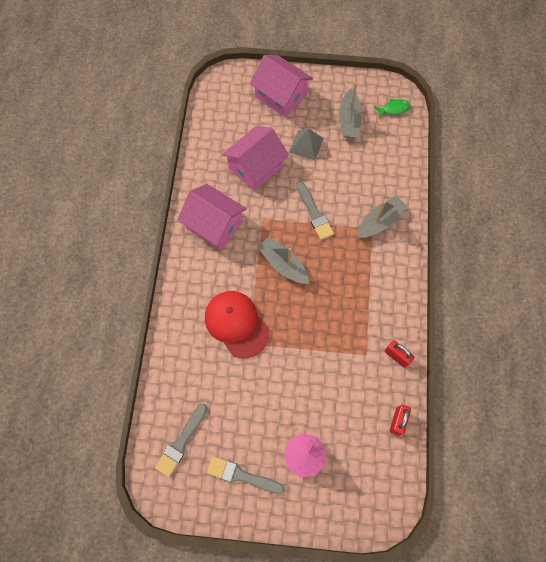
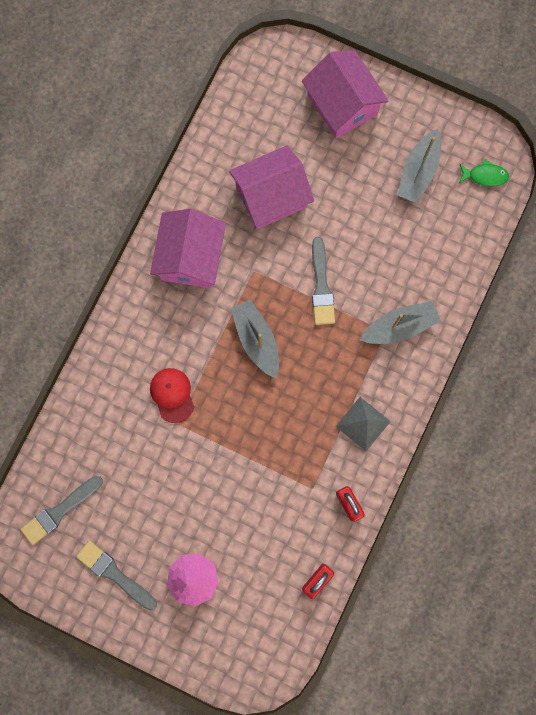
camera: 20 degrees right, 10 degrees up
pink house [177,184,247,250] -> pink house turned 45 degrees clockwise [150,209,226,288]
red cap [205,291,269,358] -> red cap [150,368,194,423], size x0.60
grey pyramid [289,128,324,160] -> grey pyramid moved to [336,397,391,451]

